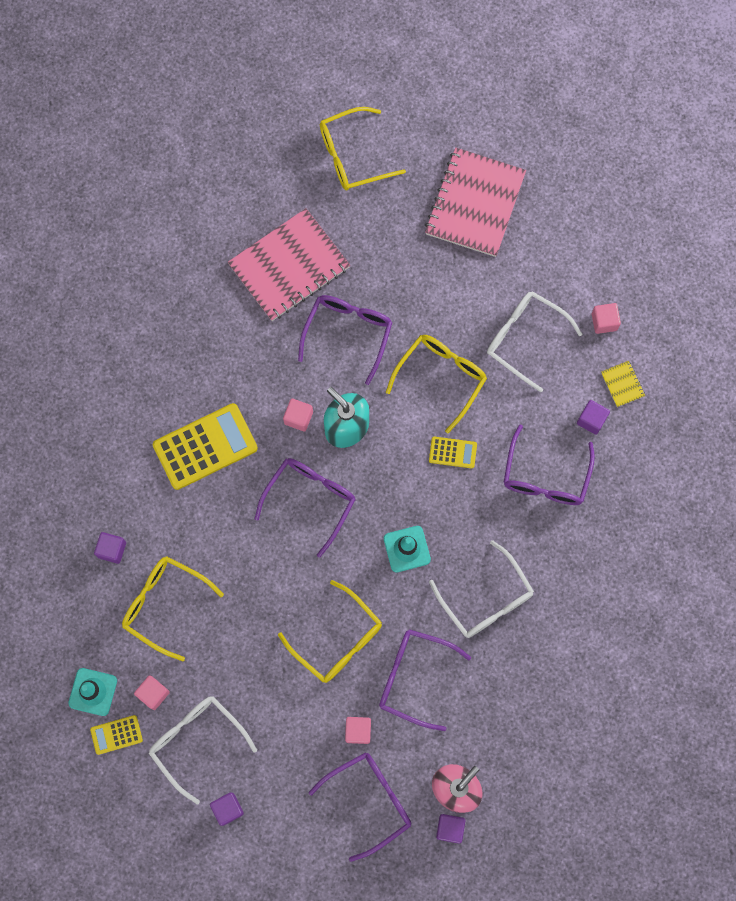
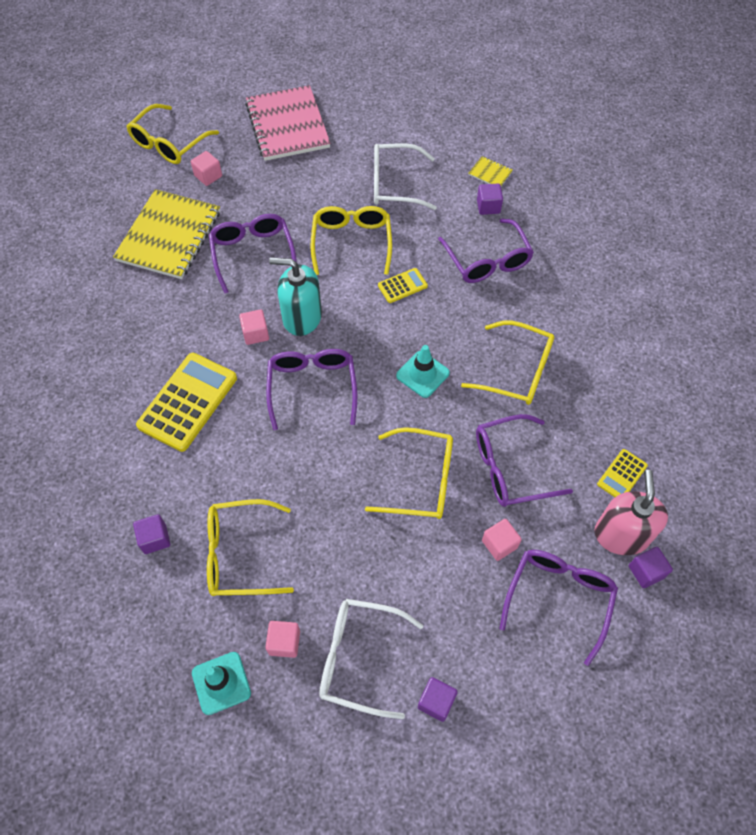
camera: 35 degrees left, 15 degrees down
yellow calculator [90,715,143,755] -> yellow calculator moved to [597,449,648,497]
pink notebook [228,208,350,321] -> yellow notebook [113,189,220,279]
white glasses [429,540,534,638] -> yellow glasses [461,321,555,405]
pink cube [592,303,621,334] -> pink cube moved to [191,151,222,186]

